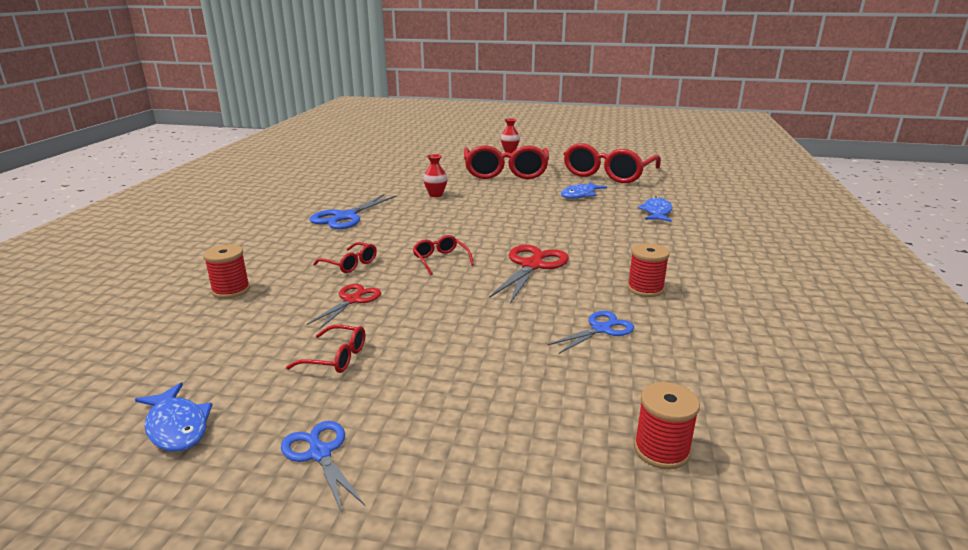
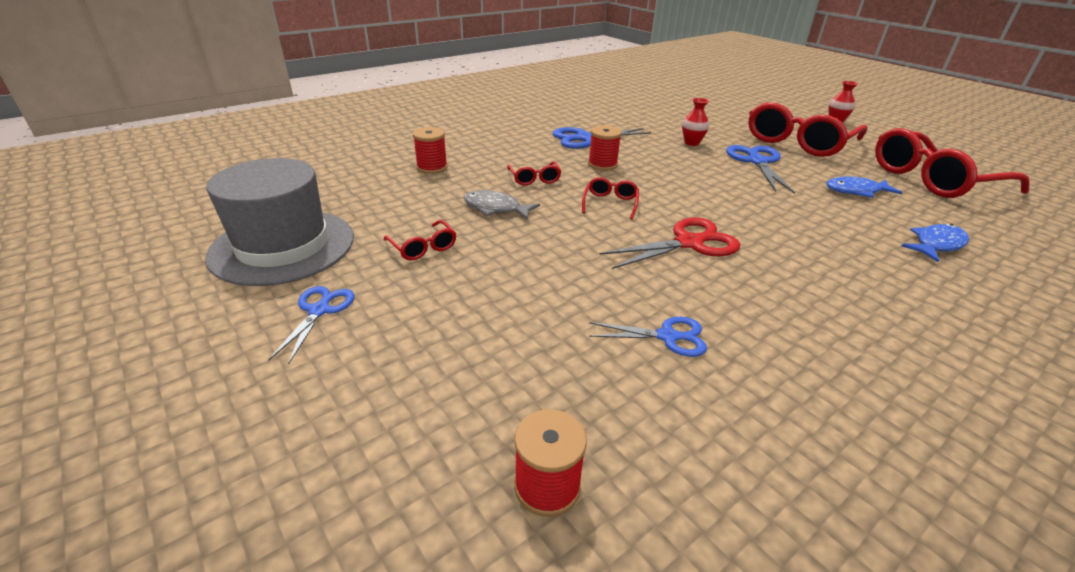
camera: 40 degrees right, 10 degrees up
blue fish [135,382,213,452] -> grey hat [205,158,354,286]
red scissors [307,284,381,329] -> grey fish [464,190,540,220]
red spool [627,243,670,297] -> red spool moved to [588,125,622,171]
none -> blue scissors [726,145,795,194]

